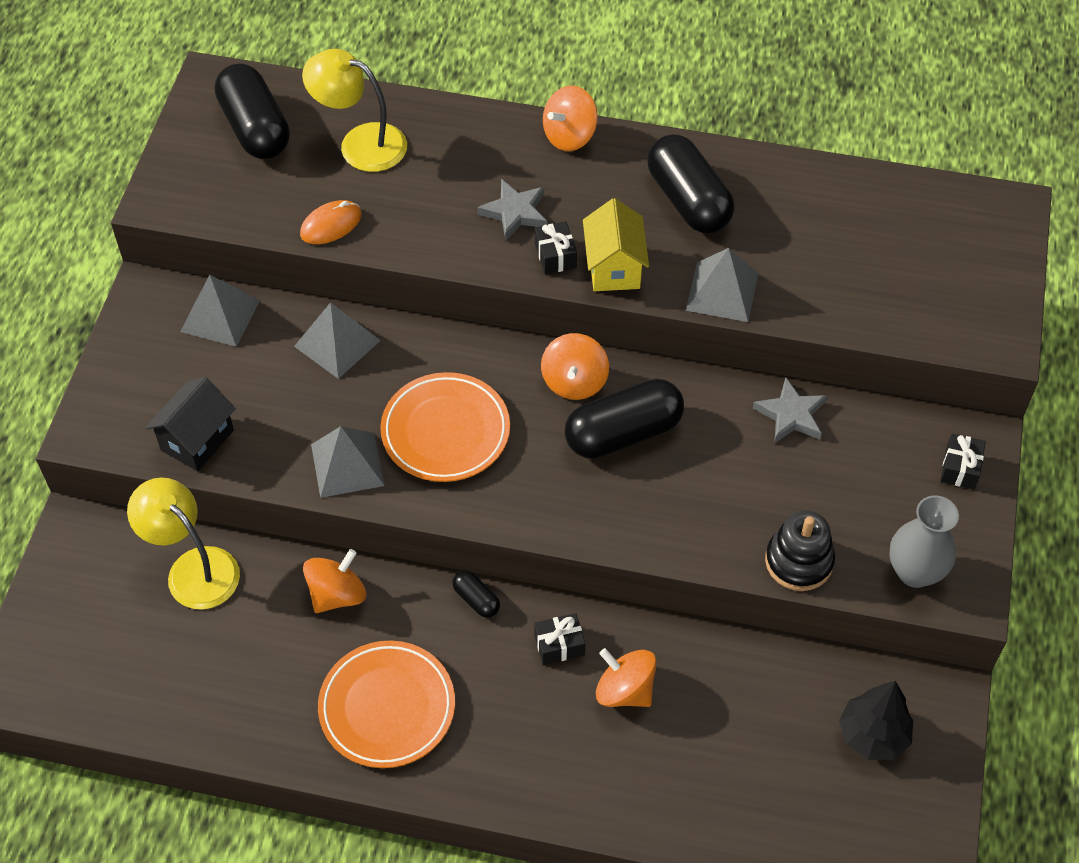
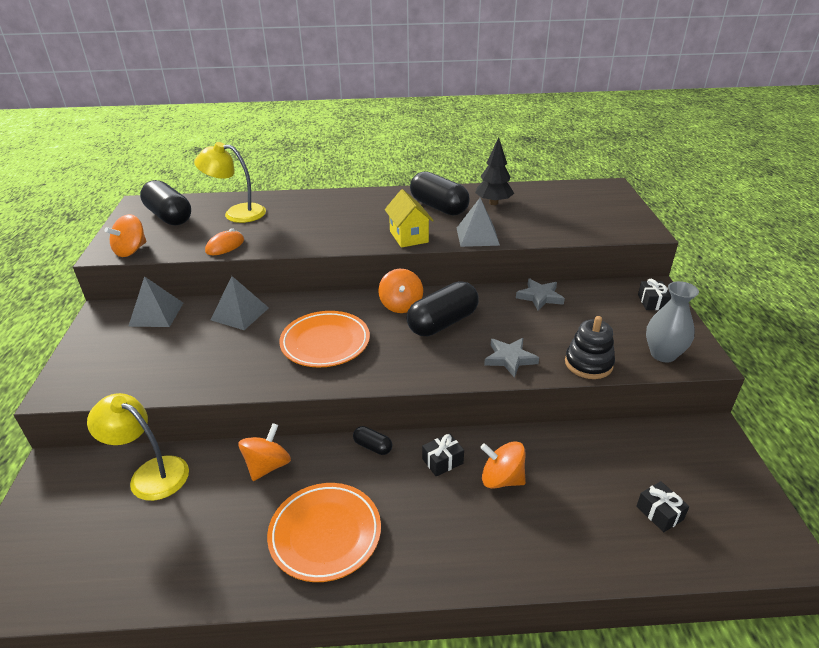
camera: 15 degrees left, 20 degrees down
black house [145,377,236,471] -> none
grey pyramid [311,426,385,498] -> none
grey star [477,179,547,241] -> grey star moved to [484,338,539,378]
black gift [535,221,577,274] -> black gift moved to [636,481,689,532]
orange spinning top [543,86,598,151] -> orange spinning top moved to [105,214,147,257]
black tree [839,681,913,760] -> black tree moved to [475,137,514,205]

